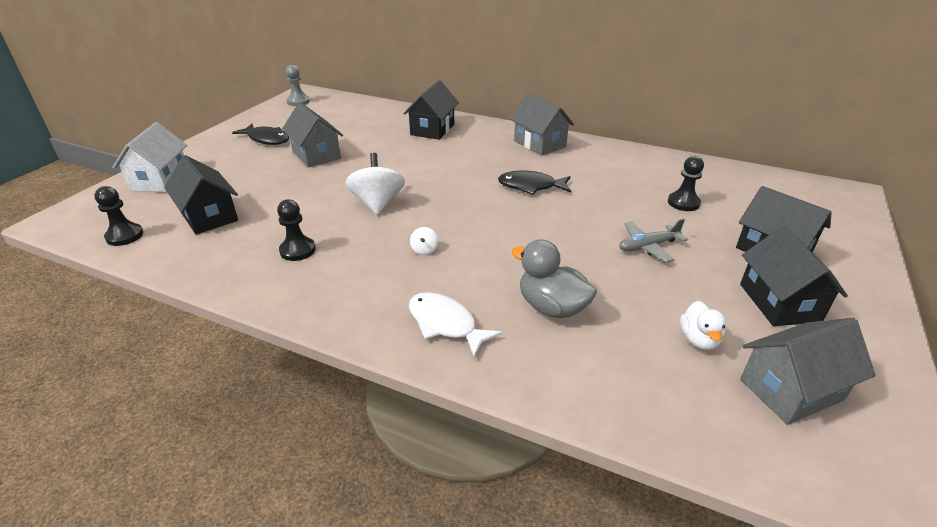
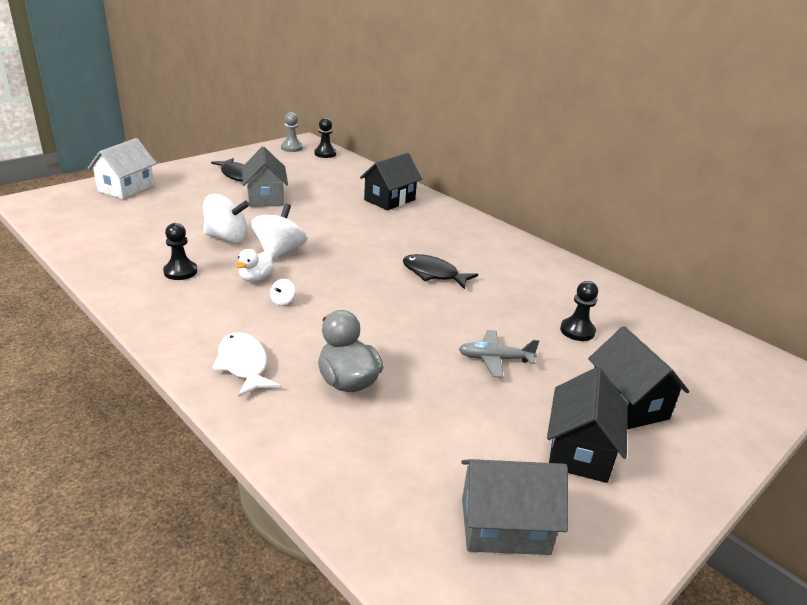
camera: 20 degrees right, 5 degrees down
black pawn [94,186,143,246] -> black pawn moved to [314,118,336,158]
black house [164,155,238,234] -> none
grey house [510,93,574,156] -> none
white duck [680,301,726,350] -> white duck moved to [236,249,274,282]
none -> white spinning top [203,194,249,243]

